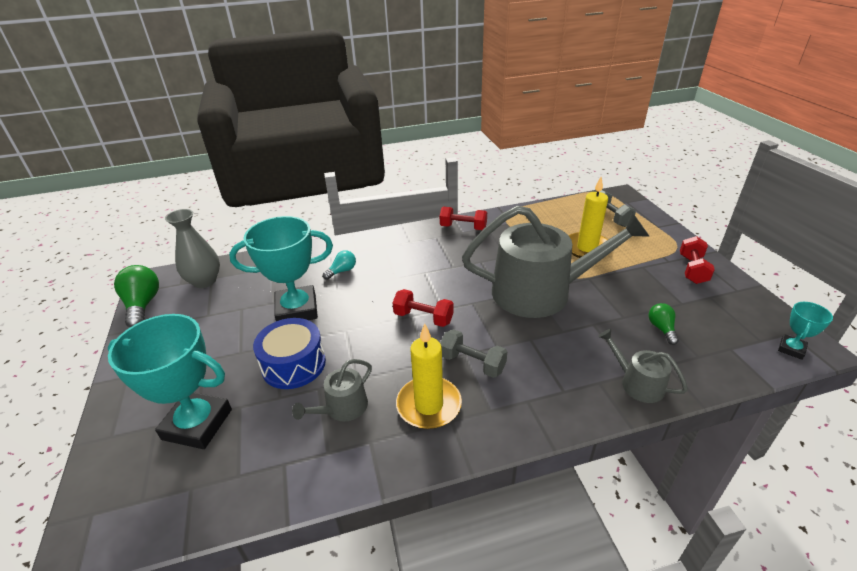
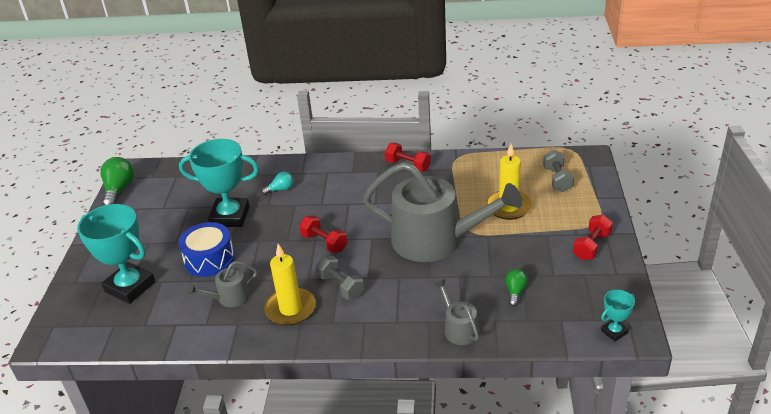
camera: 20 degrees right, 0 degrees up
grey vase [165,209,220,288] -> none

